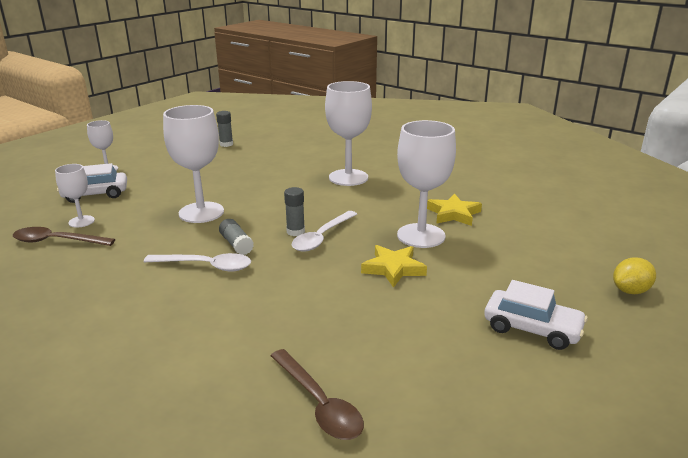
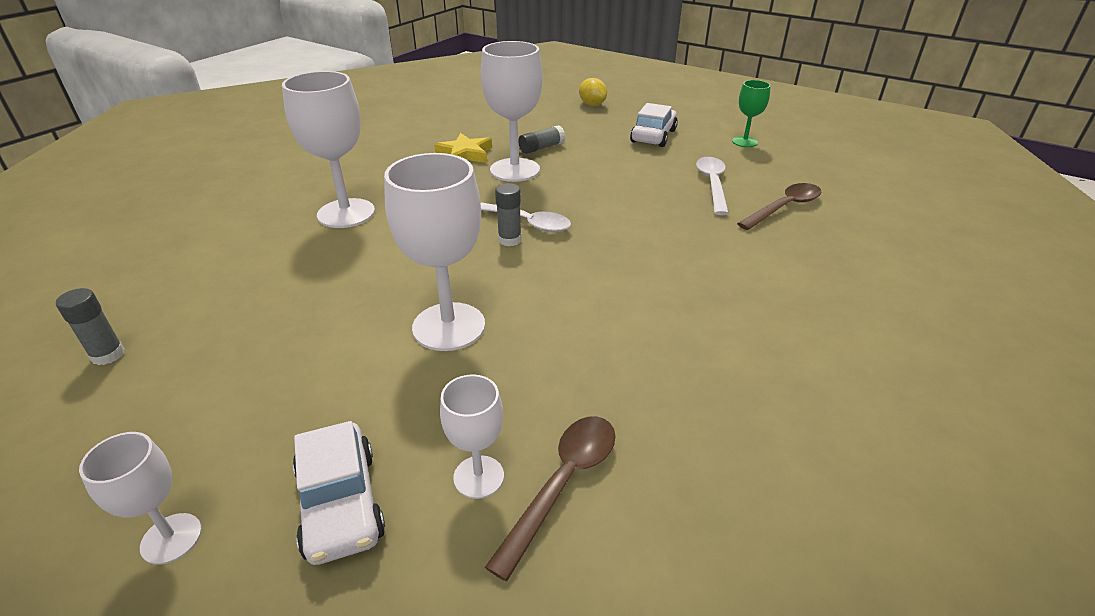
camera: 95 degrees left, 10 degrees up
brown spoon [13,227,115,246] -> brown spoon turned 150 degrees counterclockwise [485,416,616,581]
white spoon [144,253,251,272] -> white spoon moved to [696,157,729,215]
grey glue stick [219,219,254,255] -> grey glue stick moved to [518,125,565,154]
yellow star [361,245,427,288] -> none
none -> green goblet [732,80,771,147]

